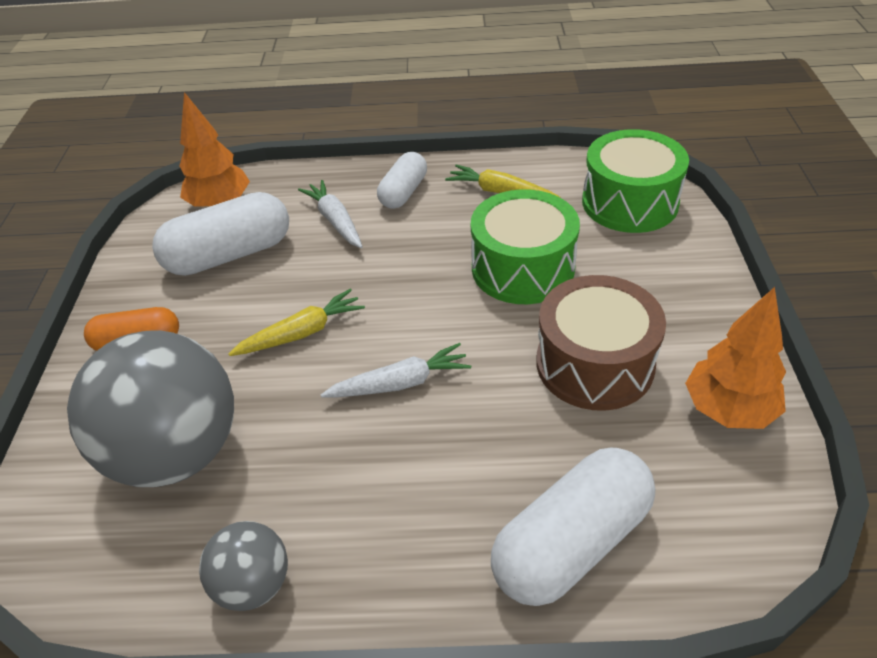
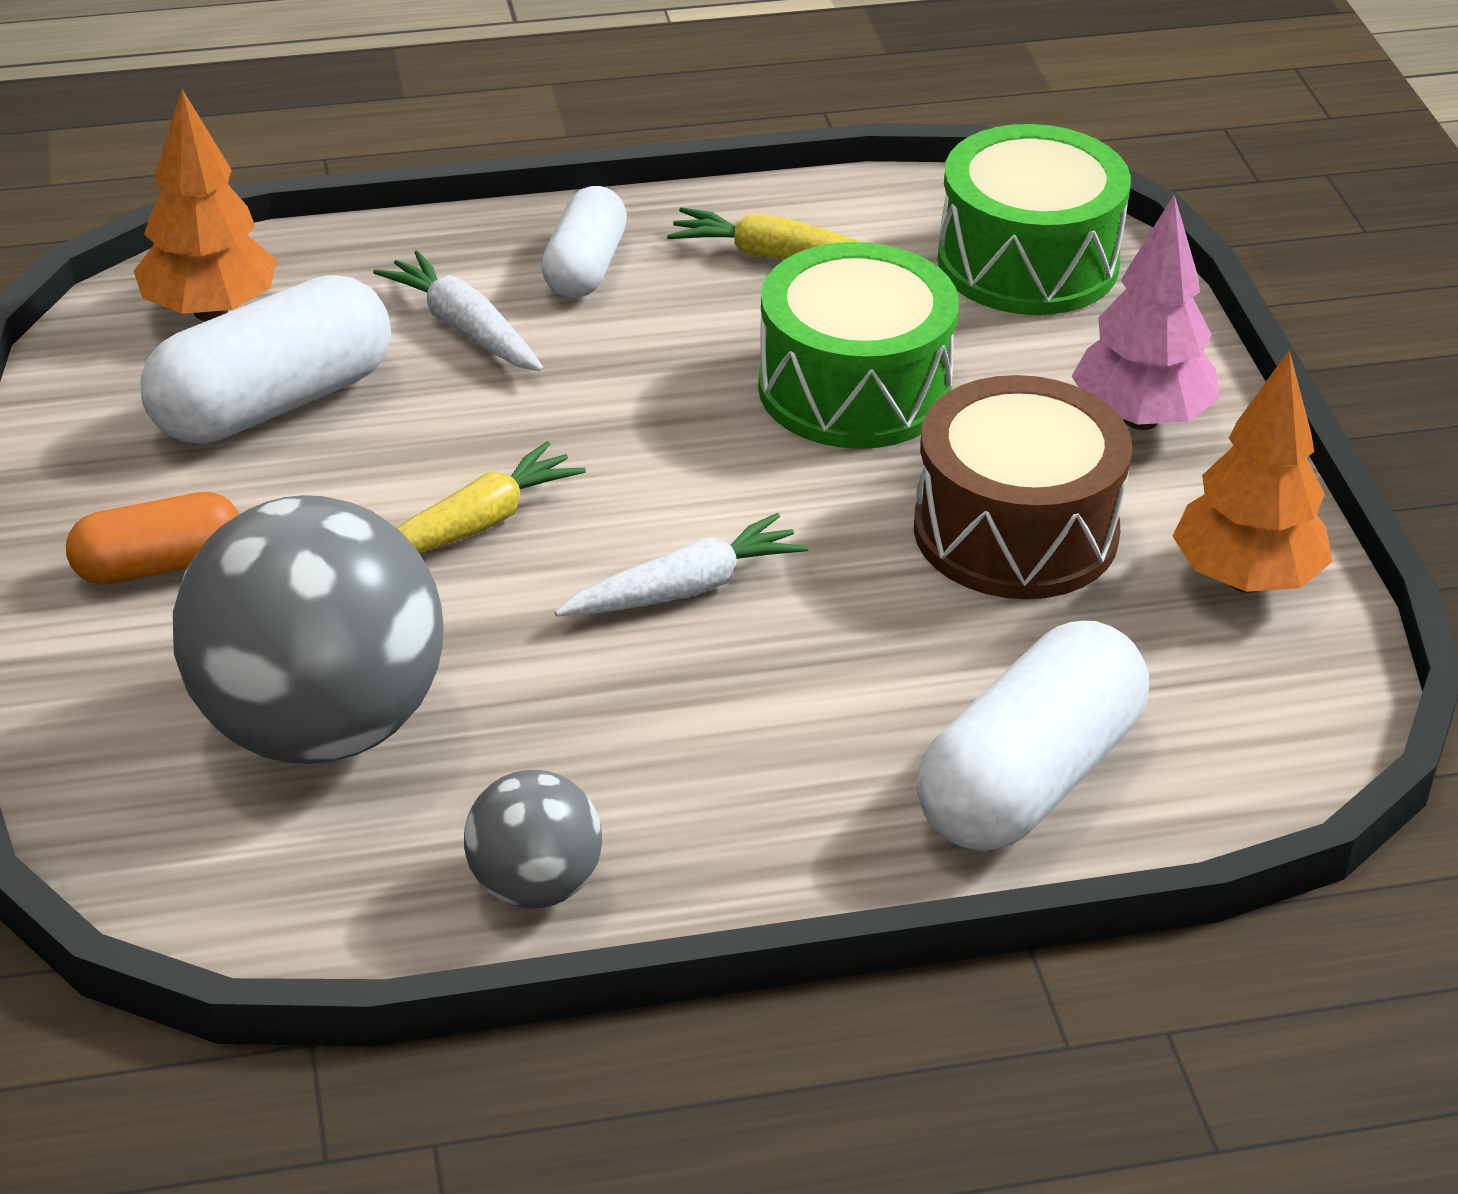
camera: 15 degrees left, 5 degrees down
none -> pink tree [1071,195,1219,430]

